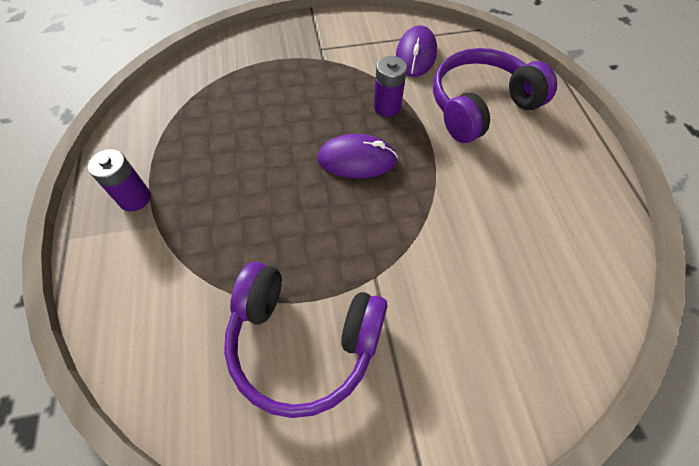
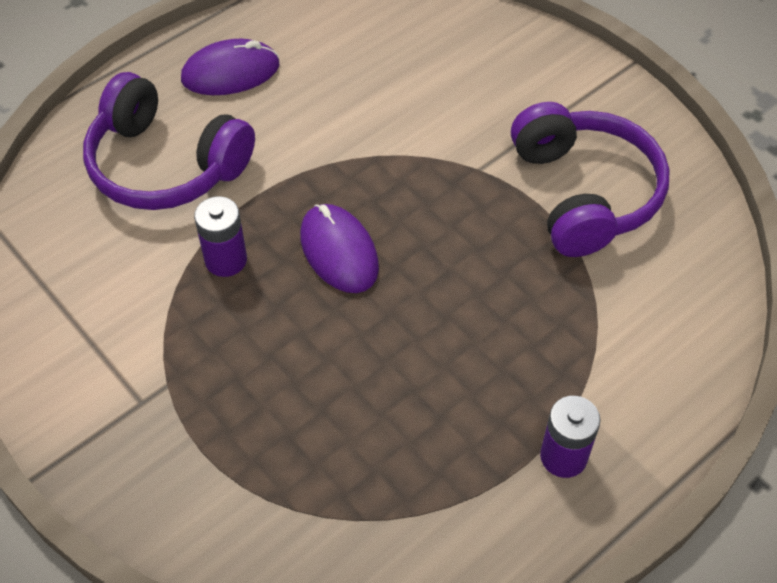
camera: 120 degrees left, 5 degrees down
purple mouse [396,25,437,77] -> purple mouse moved to [181,39,279,95]

